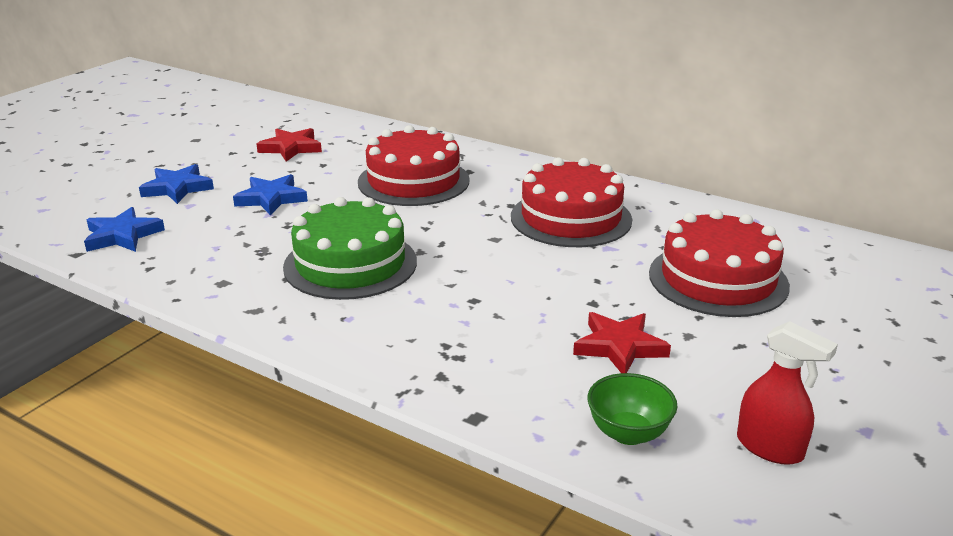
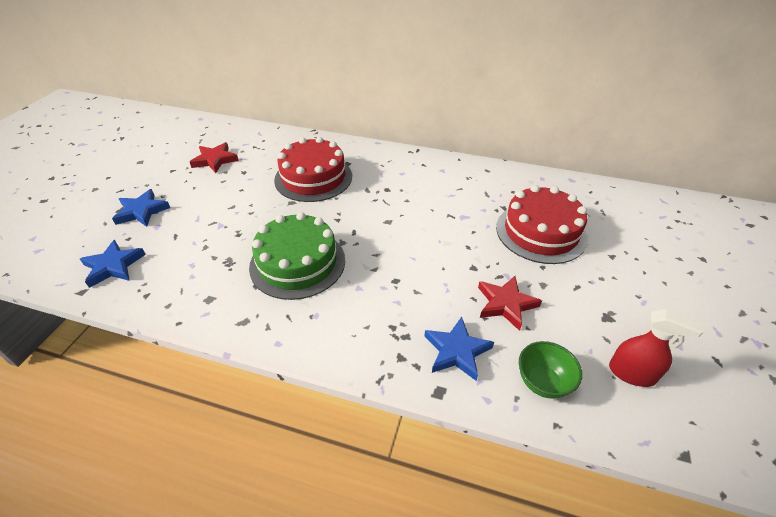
camera: 15 degrees left, 15 degrees up
blue star [233,174,308,215] -> blue star moved to [425,317,494,381]
red cake [511,157,632,247] -> none

